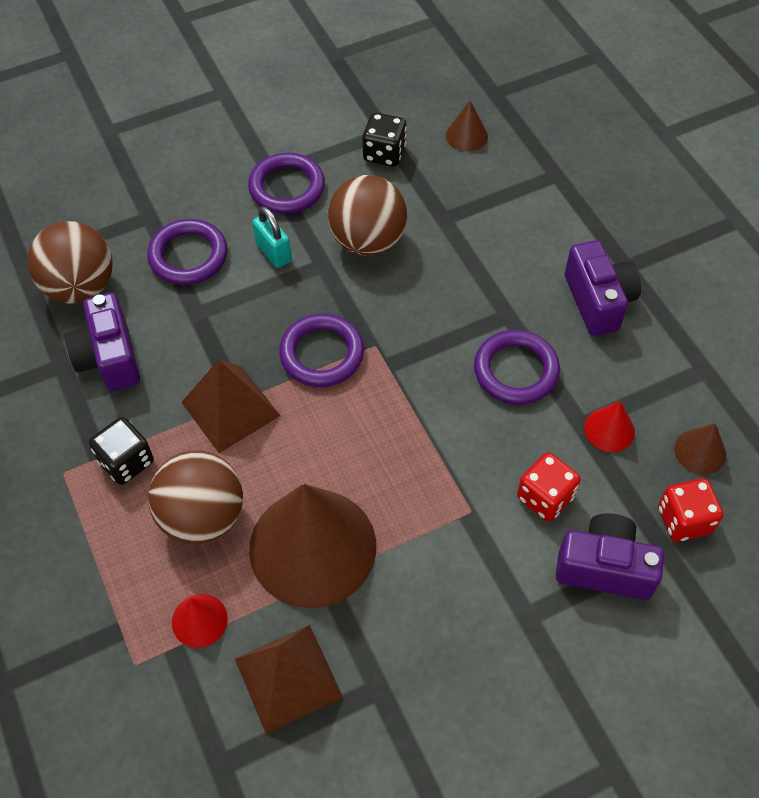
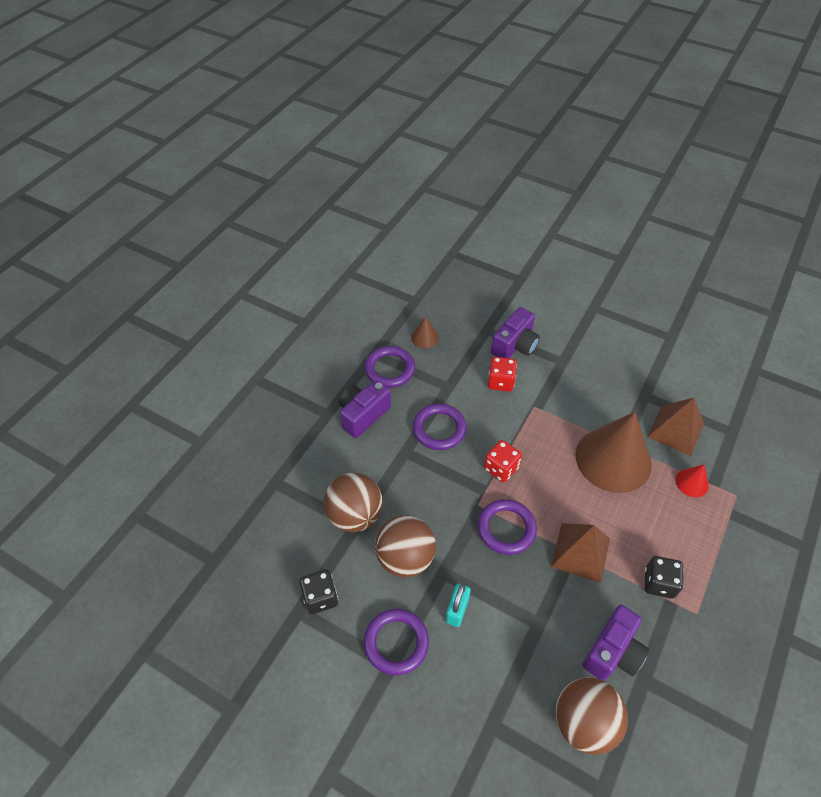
camera: 125 degrees left, 5 degrees down
purple ring [147,219,228,285] -> purple ring moved to [365,346,415,388]
brown ball [148,451,243,544] -> brown ball moved to [324,473,383,532]
brown cone [446,101,488,151] -> none
purple camera [555,513,664,600] -> purple camera turned 120 degrees counterclockwise [491,307,540,358]
red cone [584,401,635,452] -> none
red dice [658,478,723,542] -> red dice moved to [484,440,522,482]

